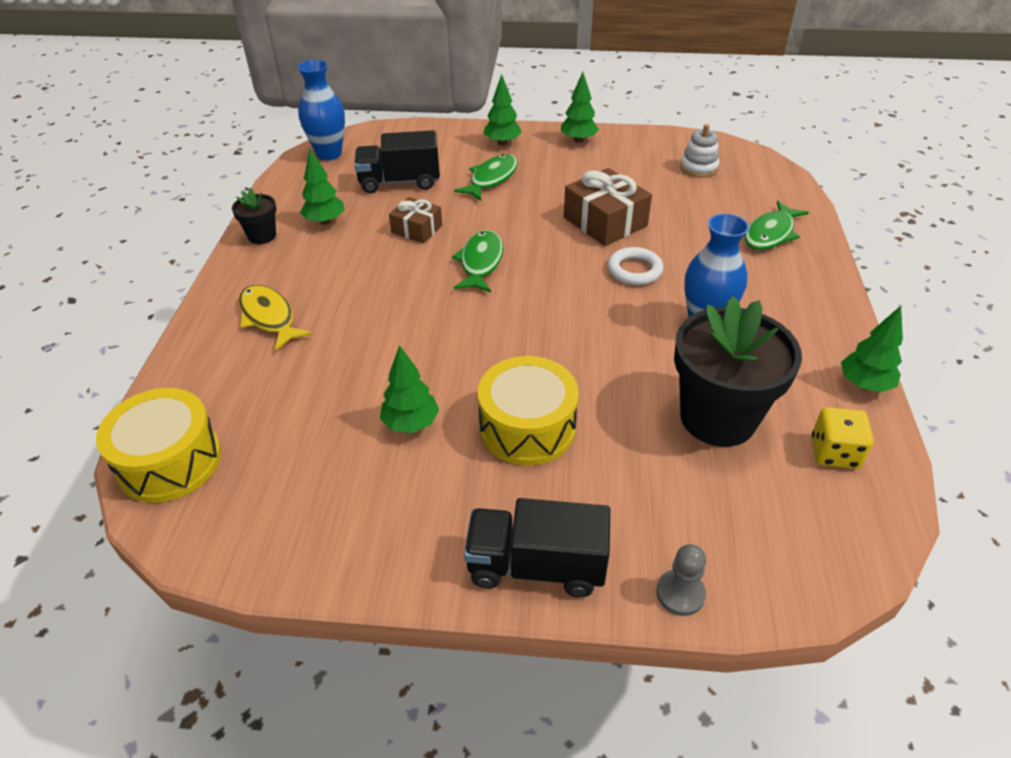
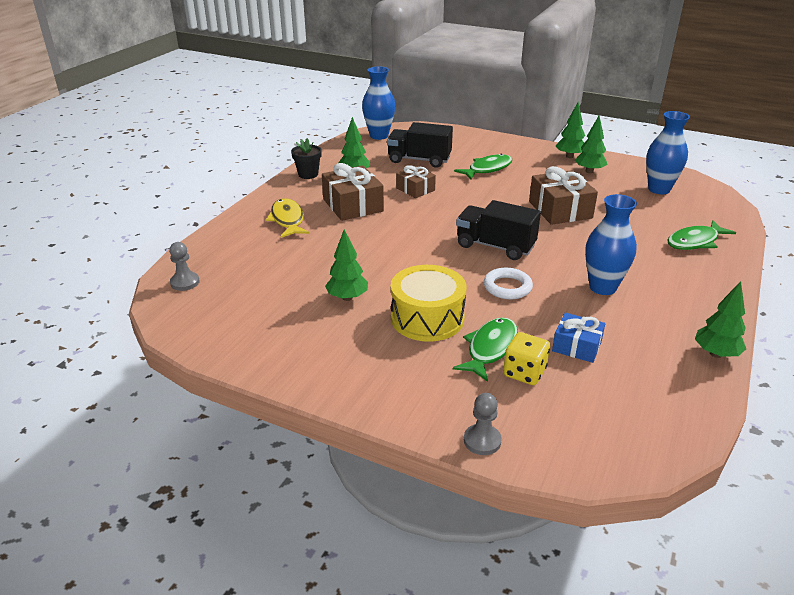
camera: 20 degrees right, 10 degrees down
yellow drum [96,388,221,503] -> grey pawn [169,242,200,291]
green fish [452,230,503,292] -> green fish moved to [453,318,518,382]
black truck [464,498,610,597] -> black truck moved to [456,200,541,260]
green tree [483,74,522,146] -> green tree moved to [575,116,608,173]
white ring [608,247,663,285] -> white ring moved to [484,268,533,300]
black flower pot [674,296,802,447] -> blue gift [552,312,605,363]
white stacking toy [680,124,719,178] -> blue vase [646,111,690,194]
yellow dice [812,407,873,469] -> yellow dice moved to [503,332,550,385]
none -> brown gift [322,163,384,221]

